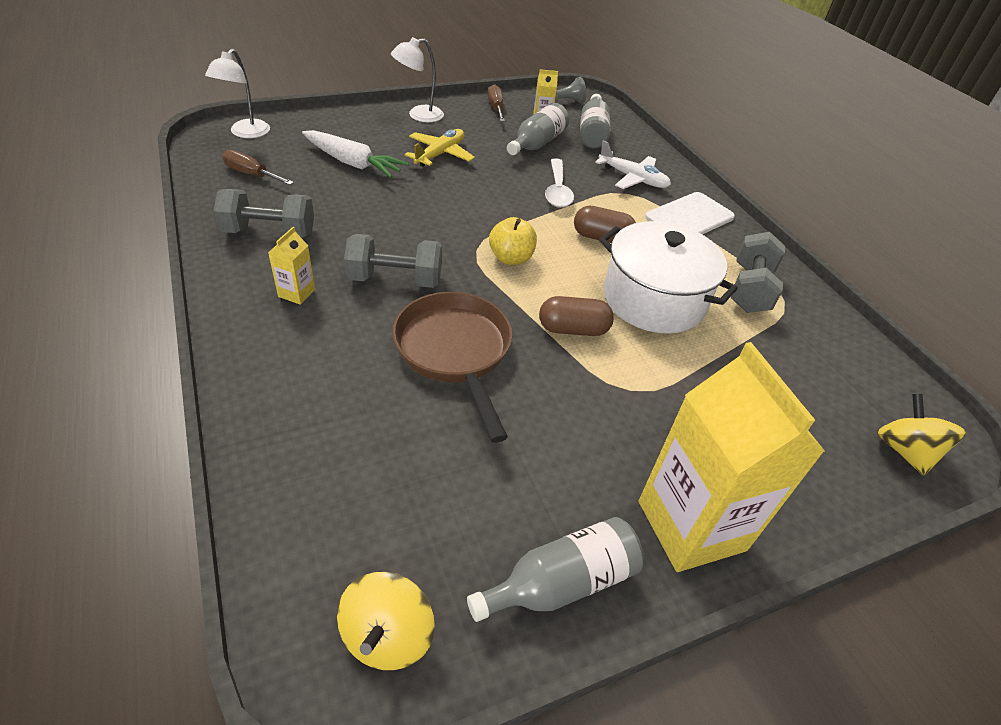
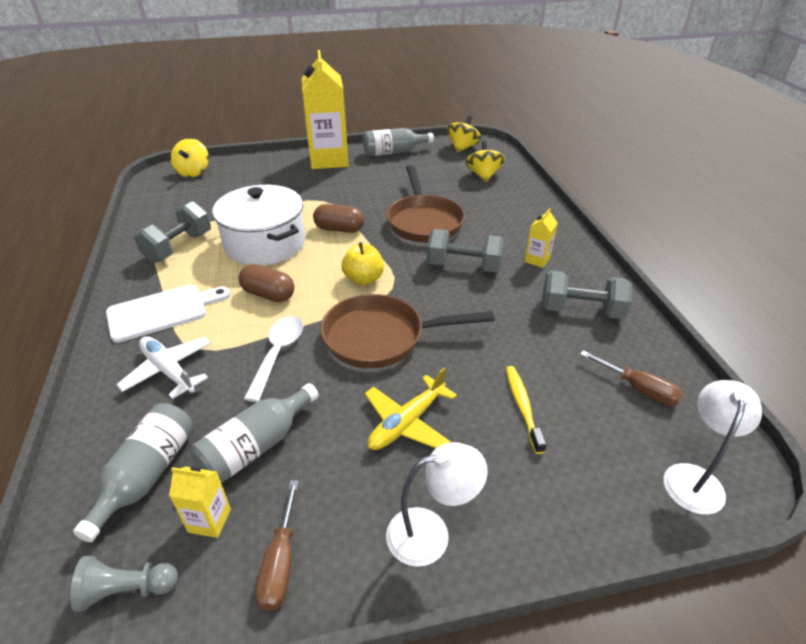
camera: 165 degrees left, 5 degrees down
white carrot [302,130,409,178] -> yellow toothbrush [506,366,547,454]
none -> brown pan [320,294,494,368]
none -> yellow spinning top [465,141,505,182]

